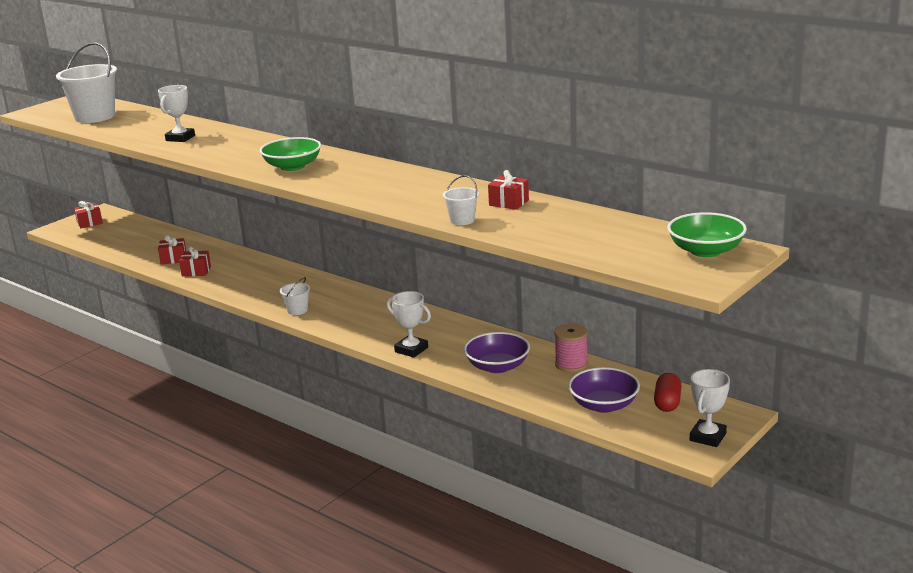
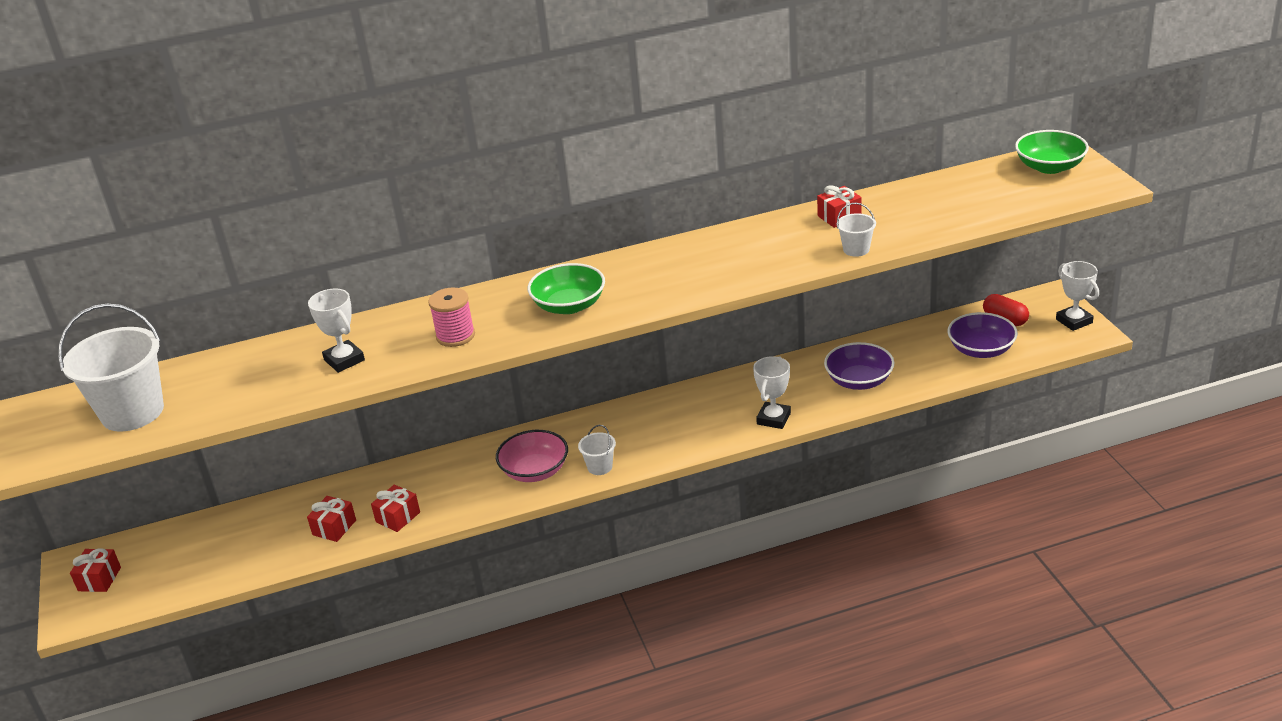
camera: 55 degrees left, 10 degrees up
white trophy [386,291,431,358] -> white trophy turned 45 degrees counterclockwise [753,356,791,429]
pink spool [554,323,588,372] -> pink spool moved to [428,287,475,347]
none -> pink bowl [496,430,568,482]

